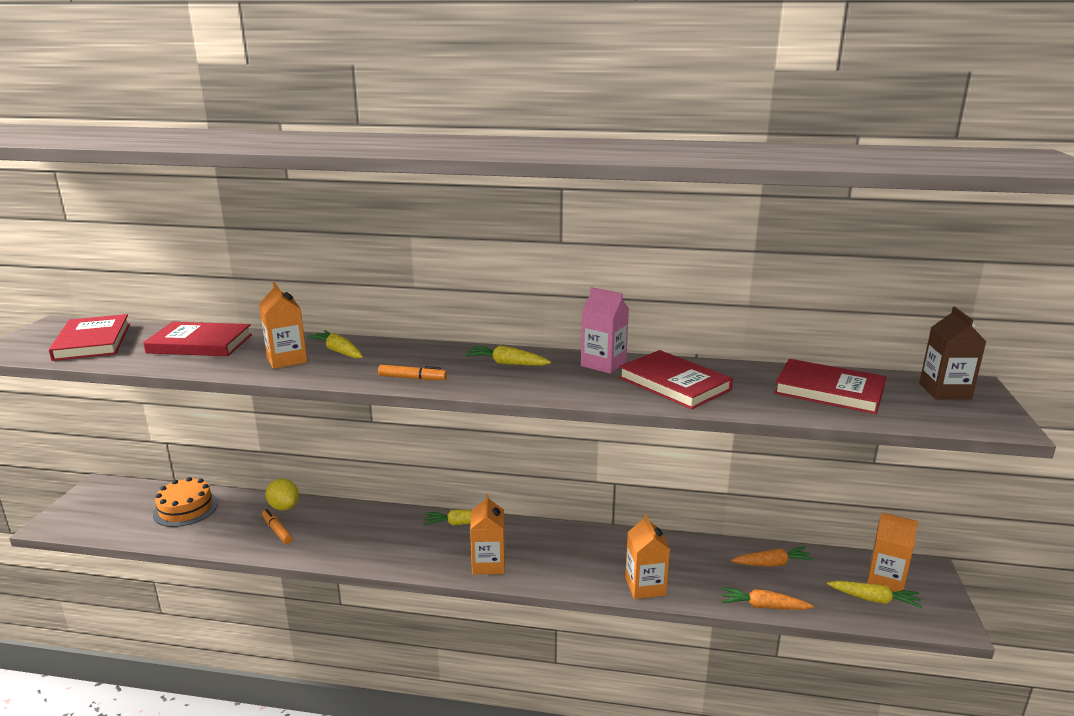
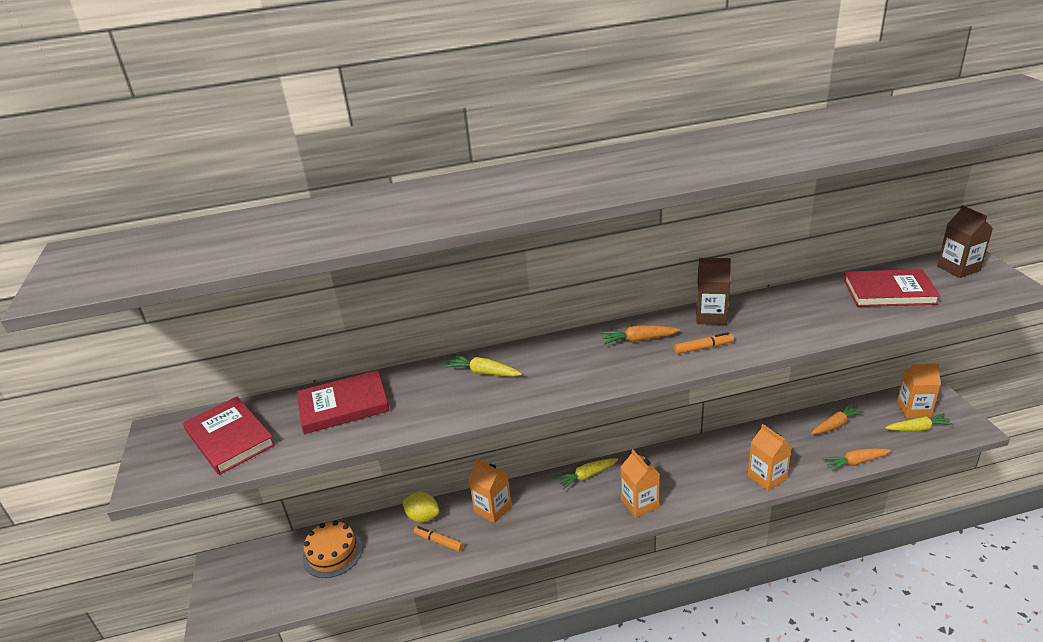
camera: 20 degrees left, 10 degrees up
orange carton [259,282,307,369] -> orange carton moved to [469,458,512,524]
orange marker [378,365,447,380] -> orange marker moved to [674,332,734,354]
yellow carrot [465,345,551,366] -> orange carrot [601,325,680,345]
pink carton [581,287,629,374] -> brown carton [696,258,731,325]
red book [619,350,733,409] -> none

